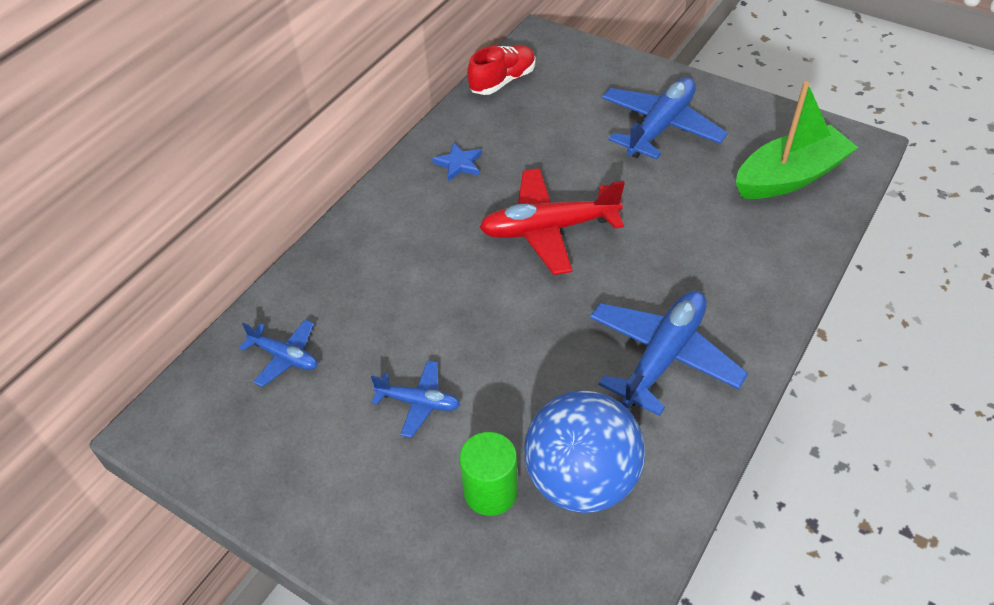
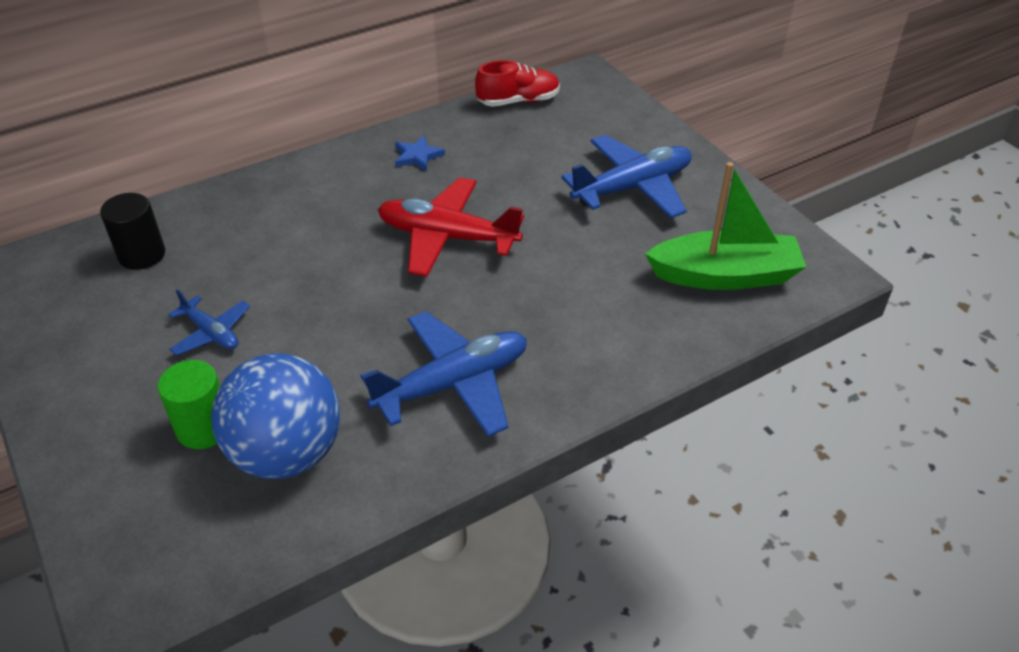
camera: 25 degrees right, 5 degrees down
blue plane [239,320,318,387] -> black cylinder [100,193,165,270]

